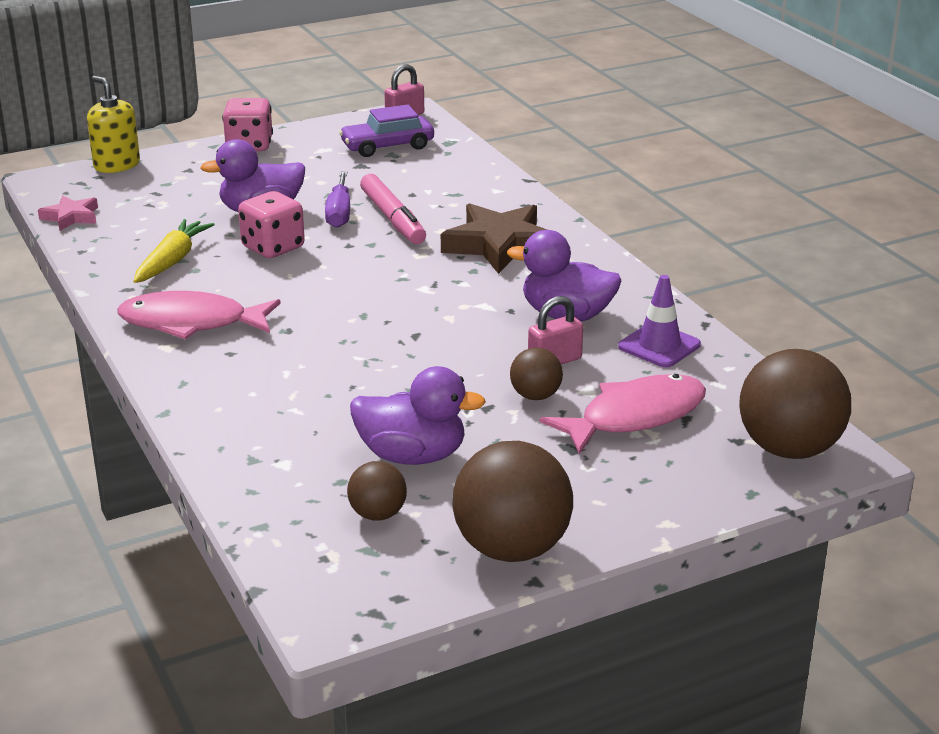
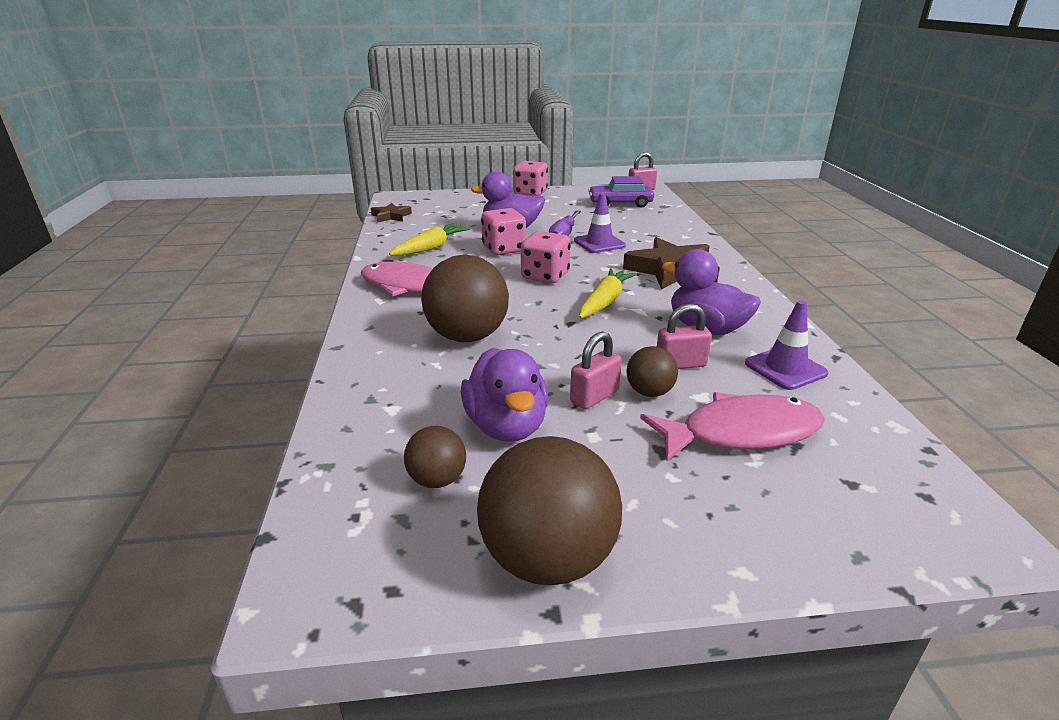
camera: 20 degrees right, 0 degrees up
pink star [38,195,98,231] -> brown star [371,203,412,223]
yellow soap dispenser [87,76,140,173] -> none
purple duck [350,366,486,465] -> purple duck turned 45 degrees clockwise [461,348,549,442]
pink marker [360,174,426,244] -> purple traffic cone [574,193,626,253]
brown ball [739,349,851,459] -> brown ball moved to [421,255,509,342]
none -> pink dice [521,231,571,284]
none -> pink padlock [570,331,622,410]
none -> yellow carrot [579,268,637,318]

